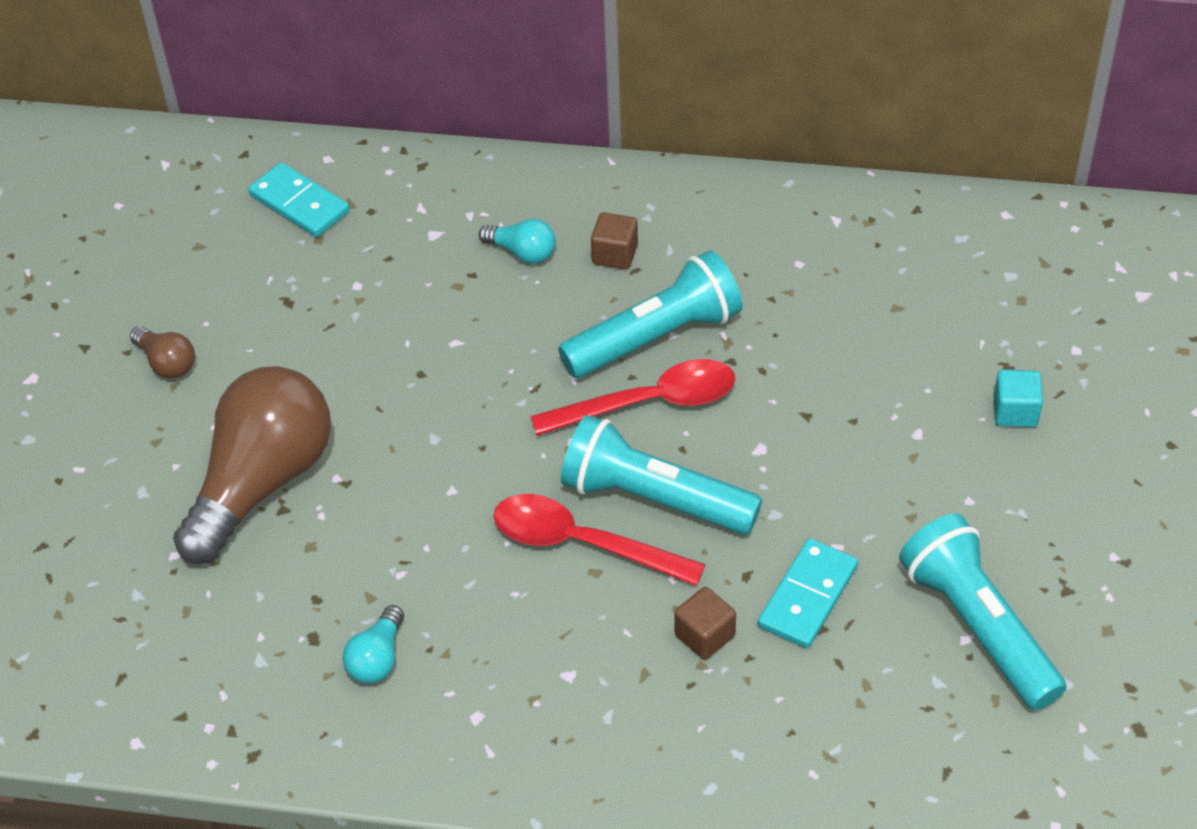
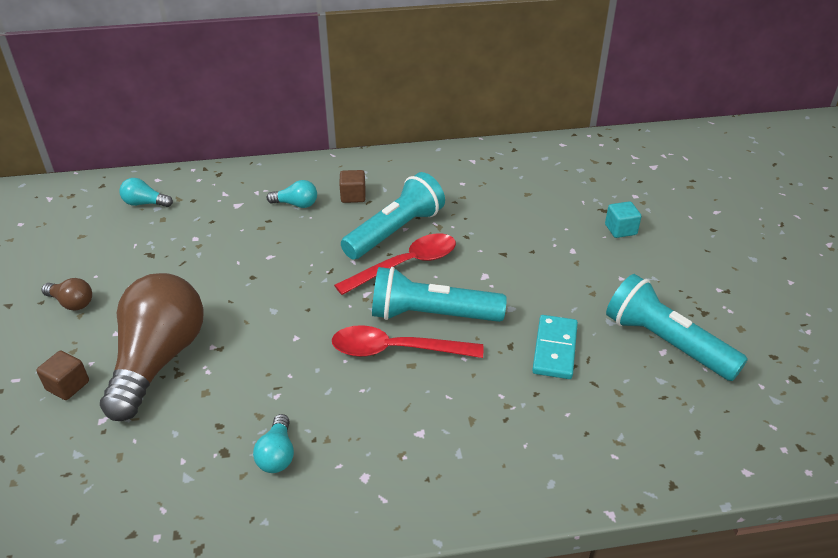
camera: 20 degrees left, 10 degrees down
turquoise domino [248,162,350,237] -> turquoise light bulb [119,178,173,207]
brown cube [674,587,736,660] -> brown cube moved to [37,351,89,400]

